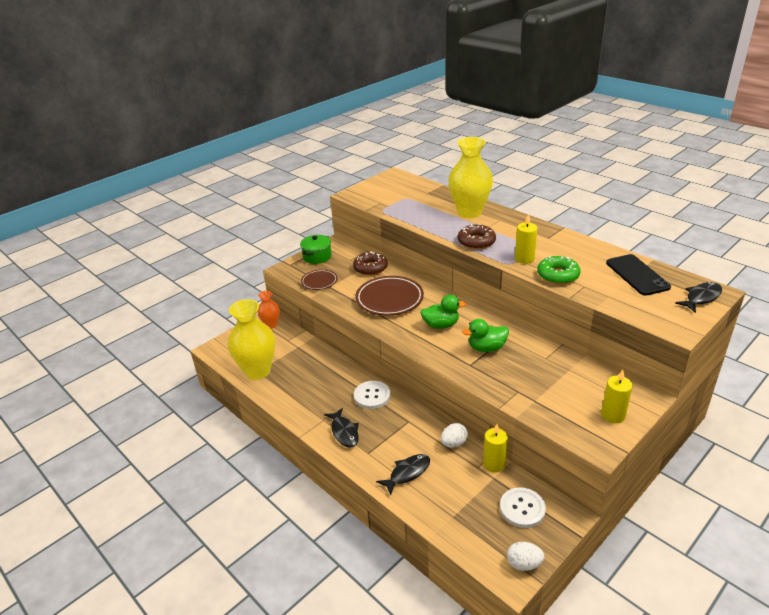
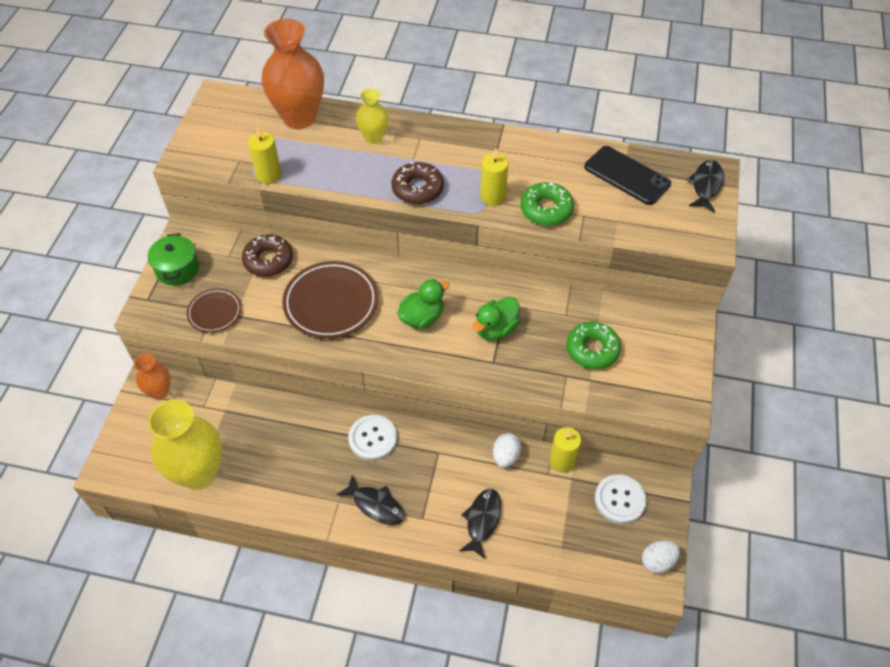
camera: 35 degrees left, 20 degrees up
yellow vase [448,137,493,218] -> yellow vase [356,88,388,144], size x0.52
yellow candle [601,370,633,423] -> yellow candle moved to [248,125,281,184]
none -> orange vase [261,19,324,129]
none -> green donut [566,322,621,369]

